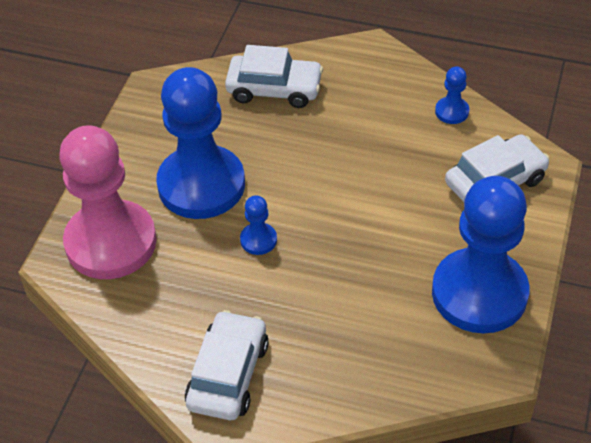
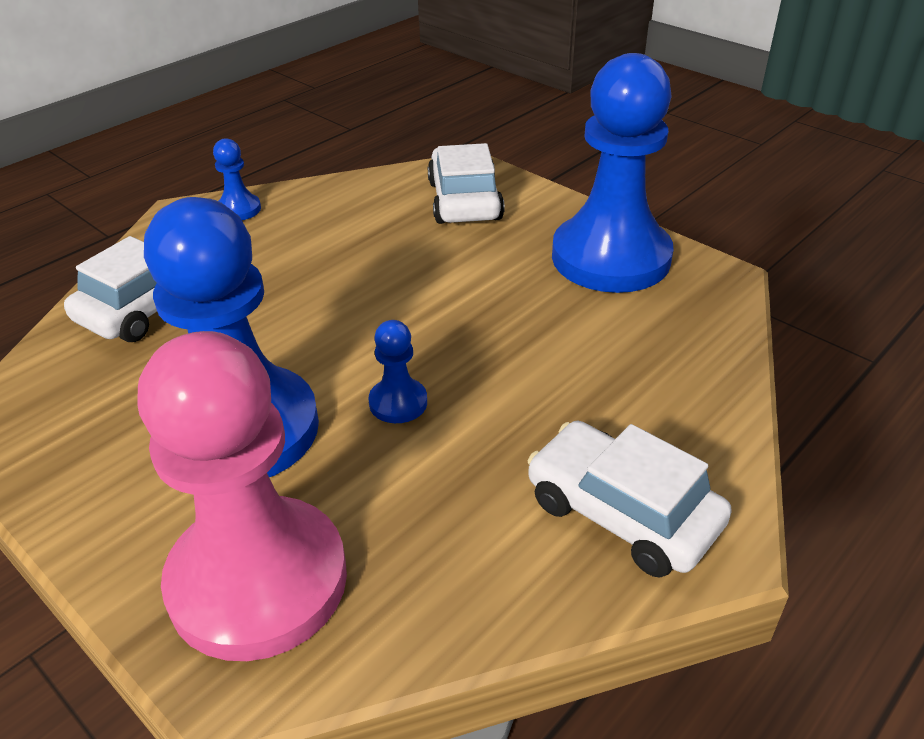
camera: 65 degrees left, 10 degrees down
blue pawn [435,66,469,124] -> blue pawn moved to [213,138,261,220]

